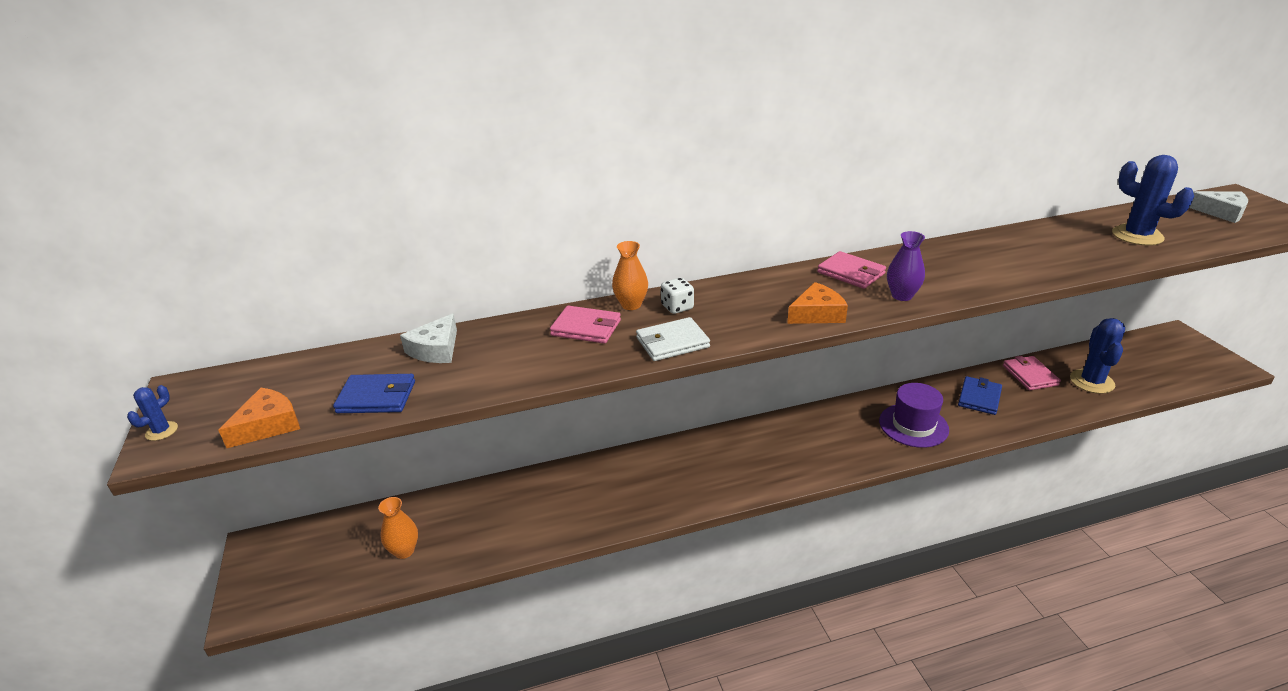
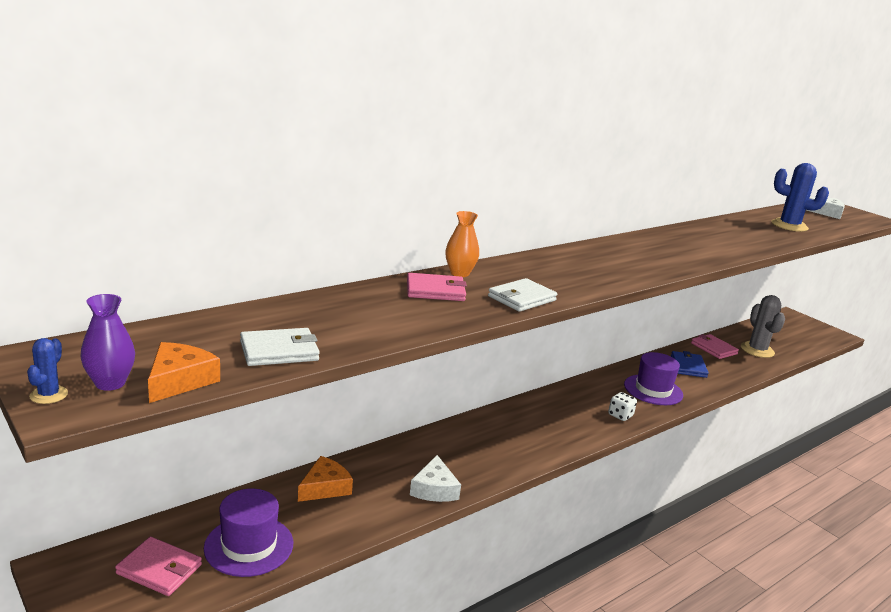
camera: 25 degrees left, 10 degrees down
blue wallet [333,374,415,413] -> white wallet [240,328,320,366]
orange vase [378,497,418,559] -> purple hat [204,489,293,577]
white cheese [400,313,457,363] -> white cheese moved to [410,455,461,502]
white dice [661,278,694,314] -> white dice moved to [608,392,637,421]
orange cheese [787,282,848,324] -> orange cheese moved to [298,456,353,502]
pink wallet [817,251,886,289] -> pink wallet moved to [115,537,202,596]
purple vase [887,231,925,301] -> purple vase moved to [80,294,135,391]
blue cactus [1070,318,1125,394] -> grey cactus [741,295,785,358]

